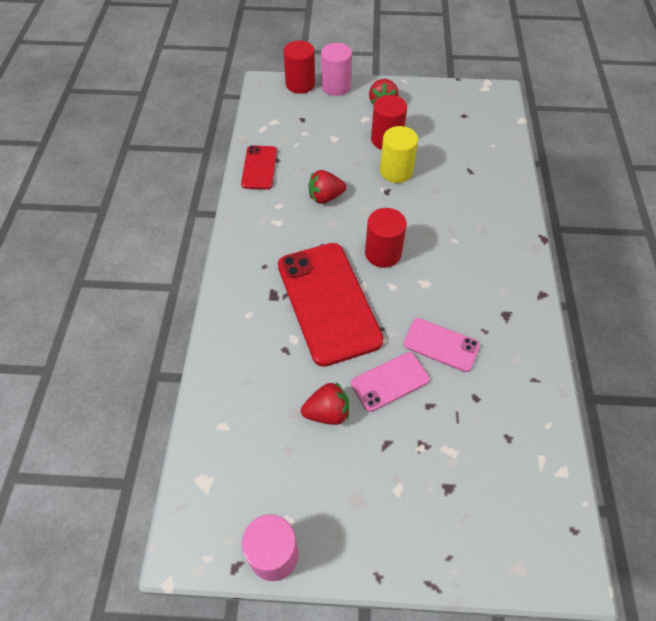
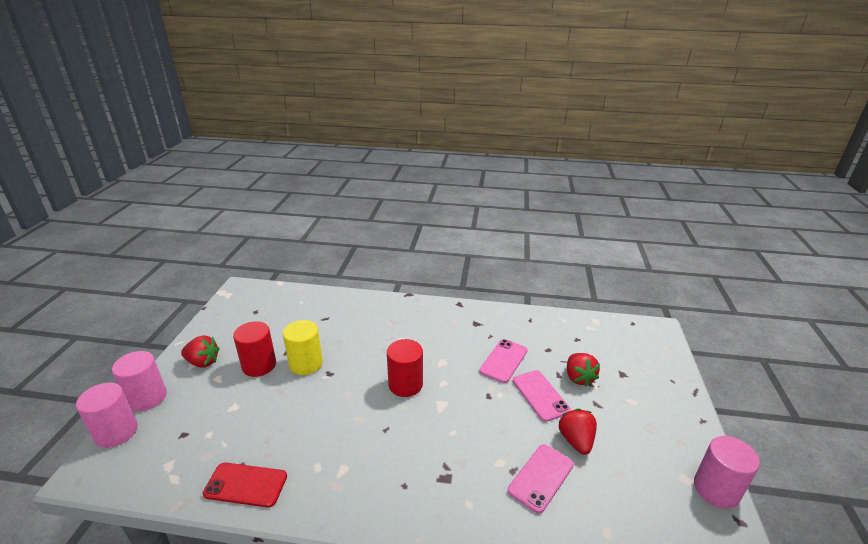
camera: 85 degrees left, 25 degrees down
red phone [278,243,384,367] -> none
red cylinder [283,41,315,94] -> pink cylinder [76,383,138,448]
red strawberry [308,170,346,204] -> red strawberry moved to [567,353,600,387]
none -> pink phone [508,444,574,513]

